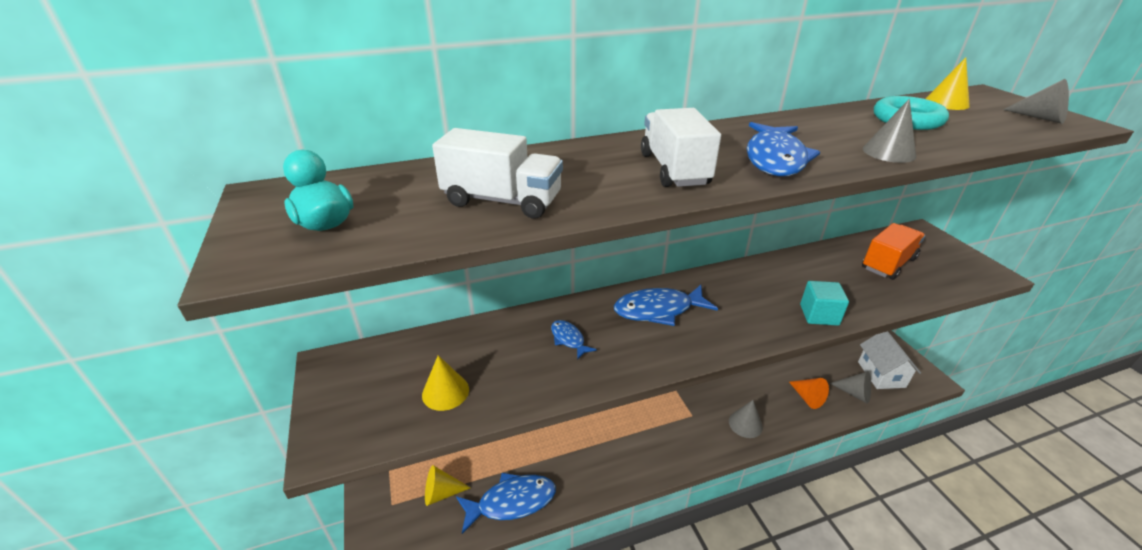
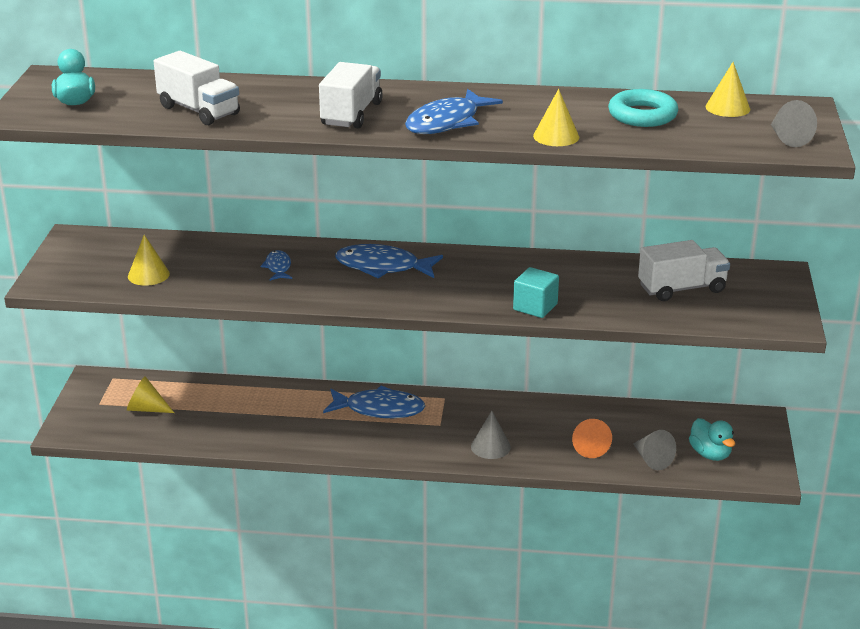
camera: 25 degrees right, 5 degrees down
blue fish [456,473,556,534] -> blue fish moved to [323,386,425,418]
white house [858,331,921,389] -> turquoise duck [689,418,735,461]
orange truck [862,223,925,280] -> white truck [638,240,730,301]
grey cone [863,99,916,163] -> yellow cone [533,89,579,146]

